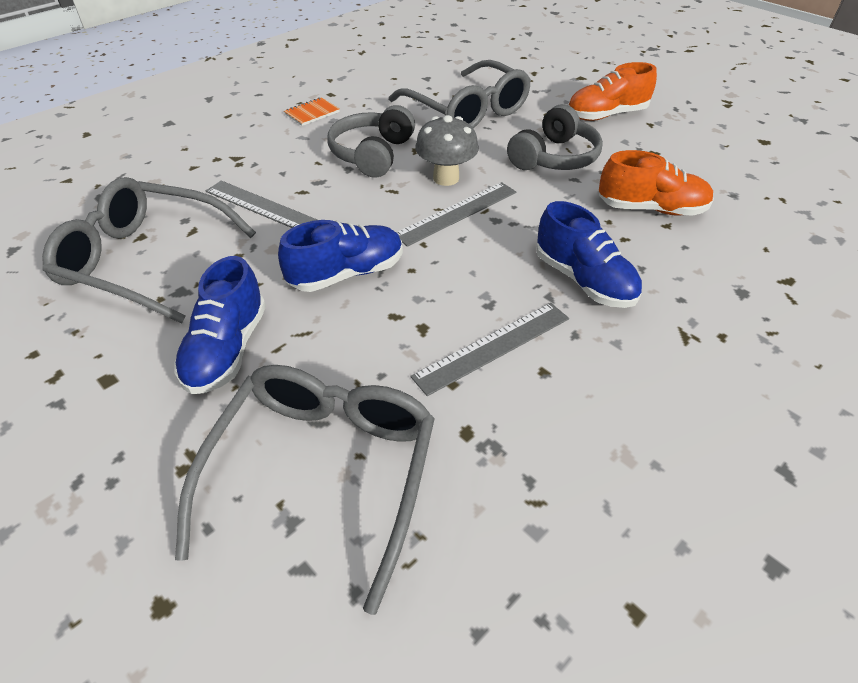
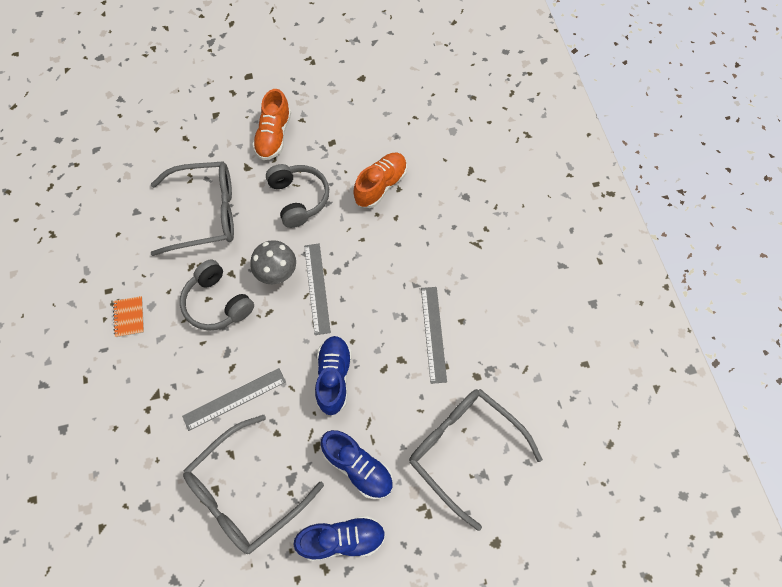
camera: 60 degrees left, 20 degrees up
blue shoe [536,201,642,308] -> blue shoe moved to [294,516,386,561]

